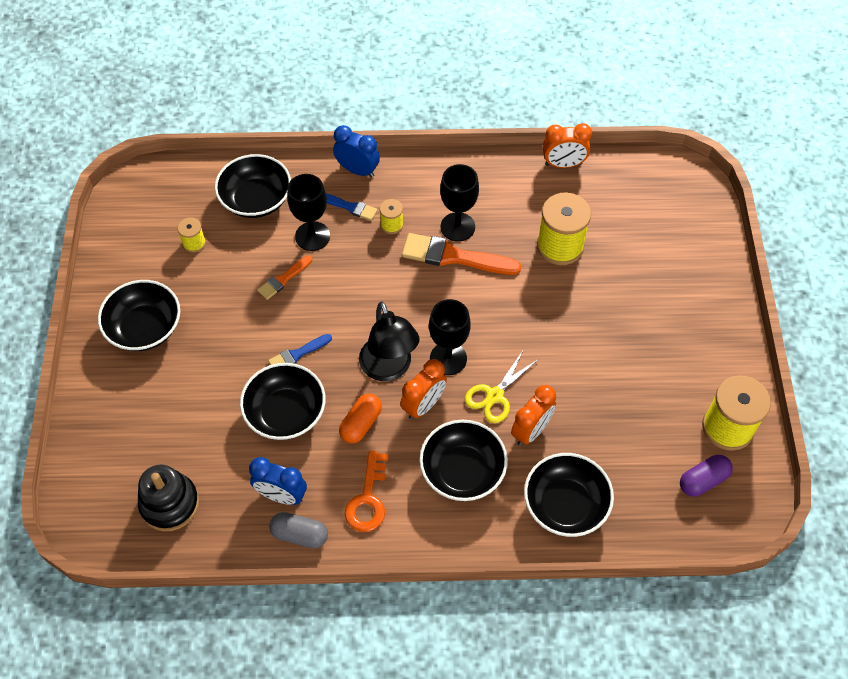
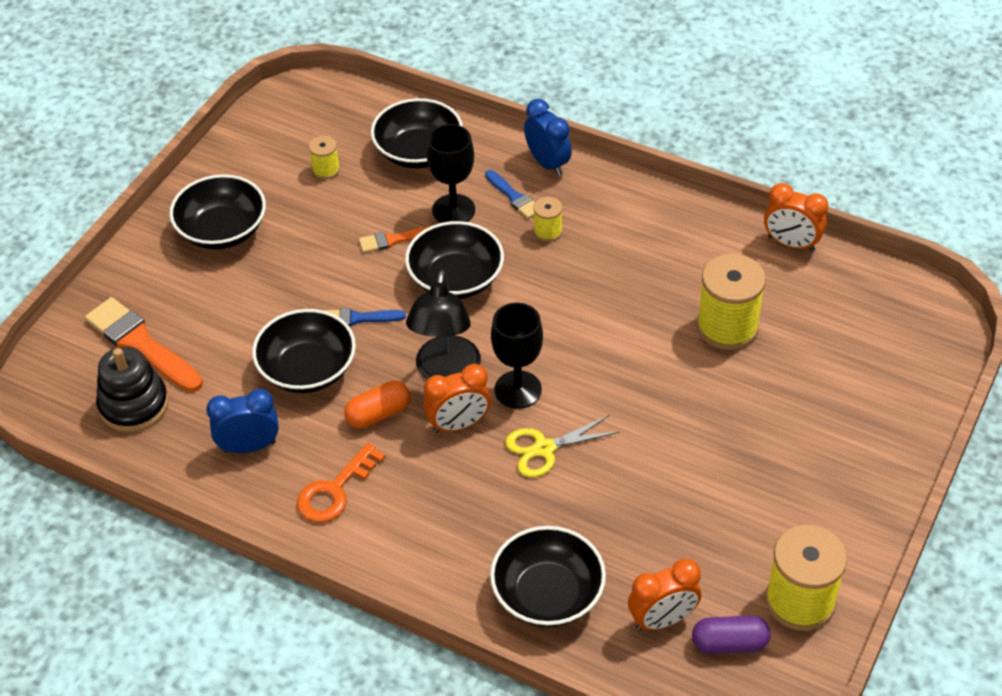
camera: 30 degrees right, 10 degrees down
blue clock [249,457,307,505] -> blue clock turned 120 degrees clockwise [206,389,279,453]
grey capsule [269,512,328,548] -> none
orange brush [402,233,522,275] -> orange brush moved to [85,297,203,392]
black bowl [419,420,508,501] -> black bowl moved to [405,221,504,299]
black goblet [440,164,479,242] -> none
orange clock [511,385,556,446] -> orange clock moved to [628,559,701,631]

